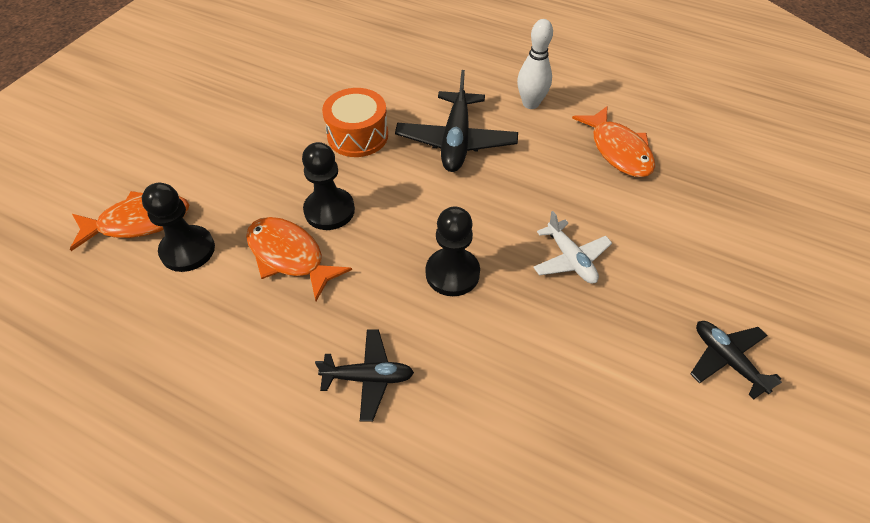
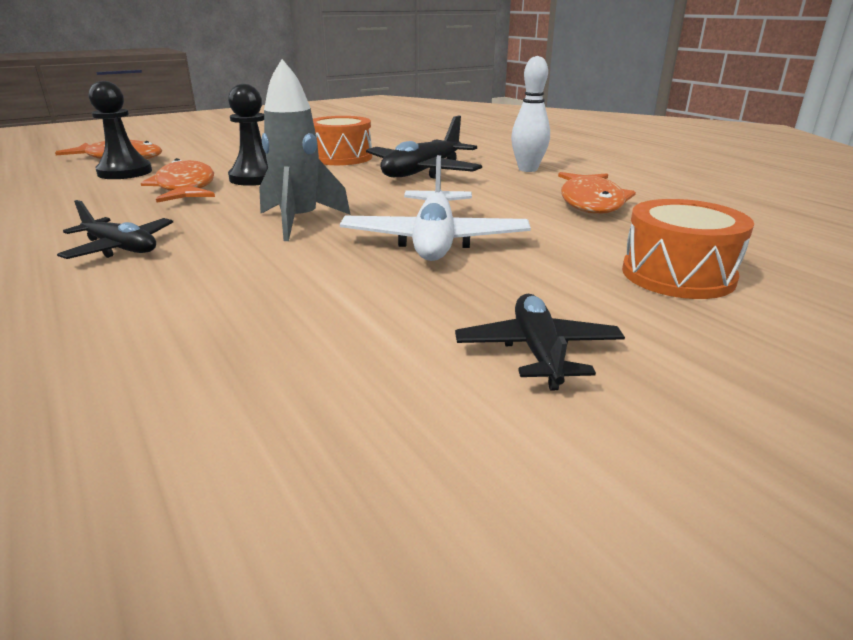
camera: 30 degrees right, 25 degrees down
black pawn [426,206,480,296] -> grey rocket [259,59,351,241]
white plane [533,211,612,284] -> white plane [340,155,531,261], size x1.63
none -> orange drum [622,199,754,299]

